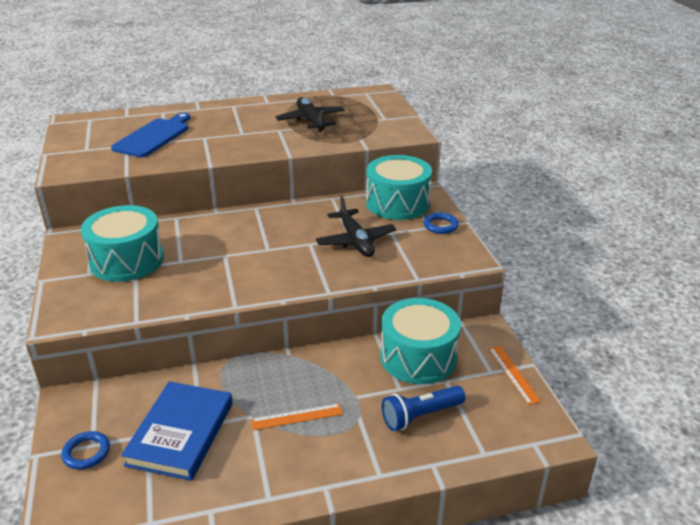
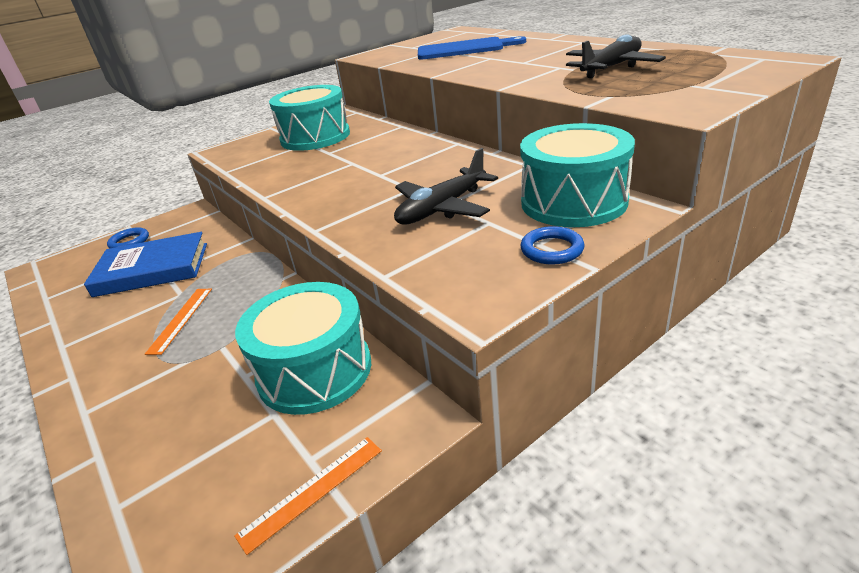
camera: 70 degrees right, 0 degrees up
orange ruler [251,403,343,430] -> orange ruler turned 45 degrees clockwise [145,289,212,355]
blue flashlight [382,386,466,431] -> none

